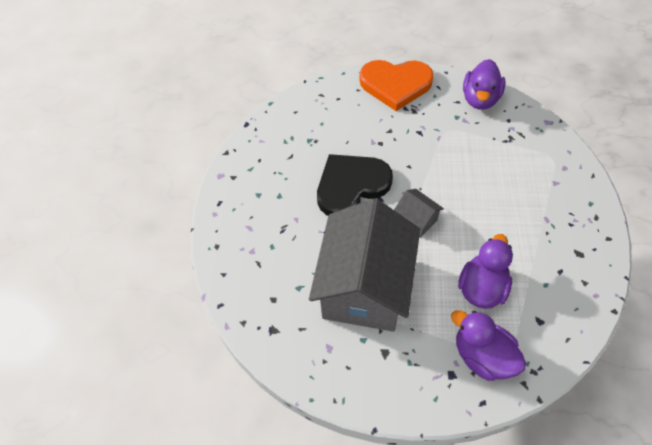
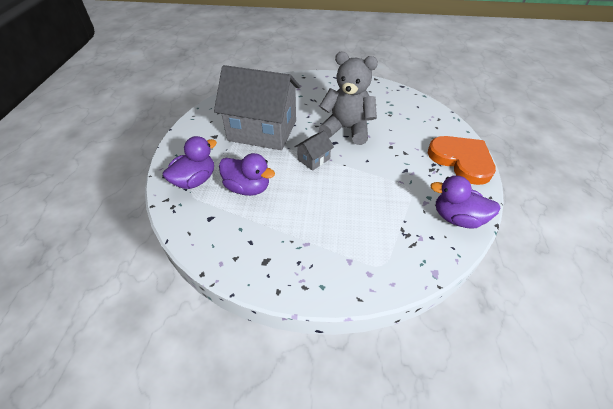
camera: 90 degrees right, 10 degrees down
black heart [317,154,393,216] -> grey teddy bear [319,52,378,145]
orange heart [360,60,434,111] -> orange heart turned 135 degrees clockwise [428,136,496,185]

